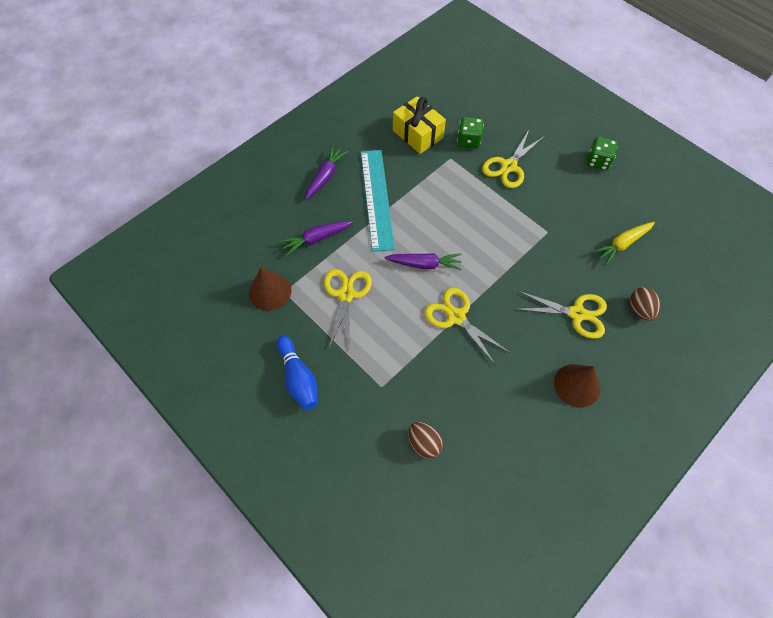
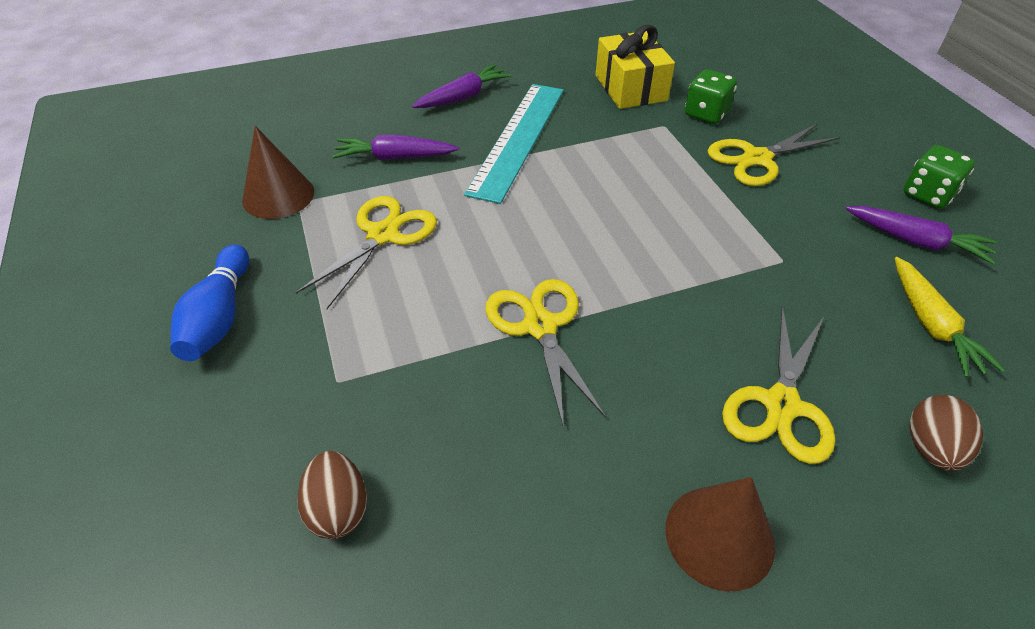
camera: 25 degrees right, 15 degrees down
purple carrot [385,253,462,270] -> purple carrot moved to [846,206,997,264]
yellow scissors [515,291,607,339] -> yellow scissors turned 75 degrees clockwise [722,305,835,464]
yellow carrot [593,222,655,265] -> yellow carrot turned 90 degrees counterclockwise [894,257,1005,378]

